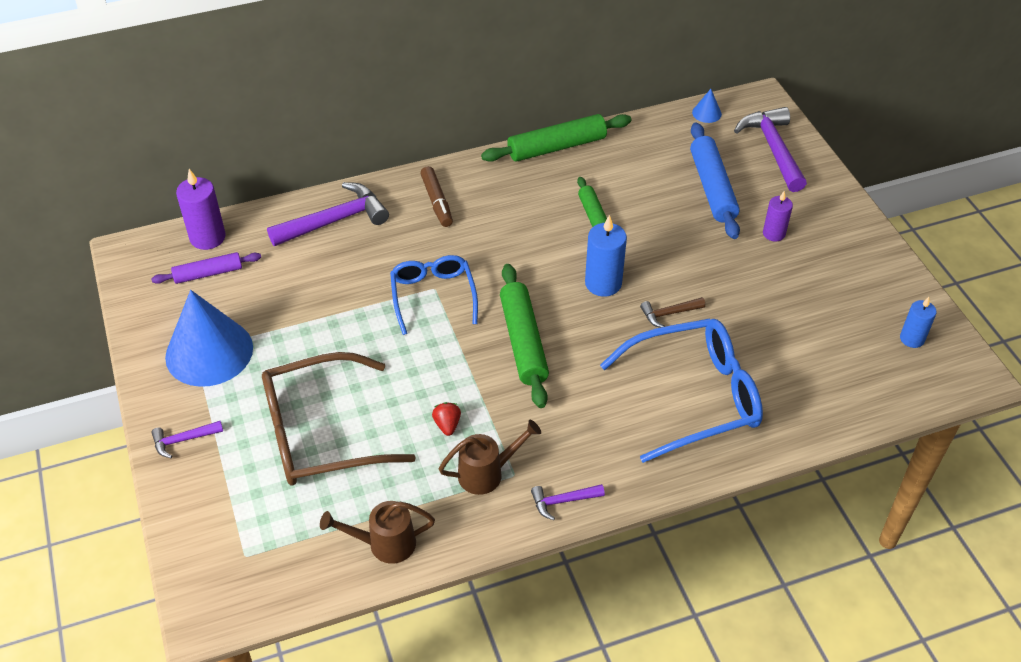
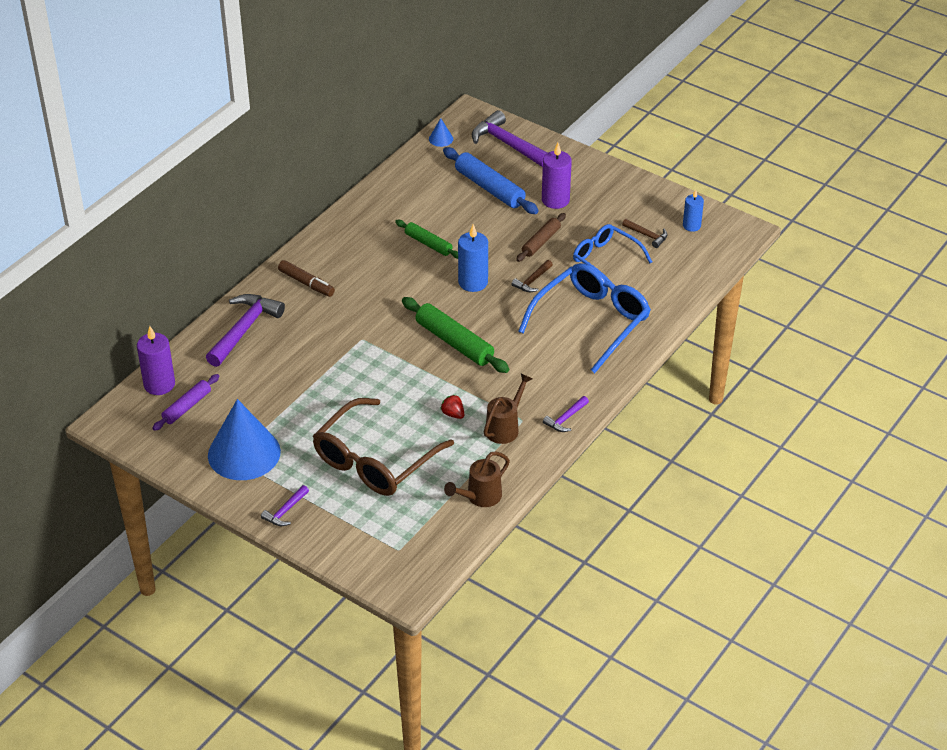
camera: 35 degrees left, 5 degrees down
blue glasses [390,255,478,335] -> blue glasses moved to [573,224,652,282]
green rolling pin [481,114,631,162] -> none
purple candle [763,191,793,242] -> purple candle [542,143,572,209], size x1.57
none -> brown rolling pin [516,213,566,262]
none -> brown hammer [622,219,668,248]

